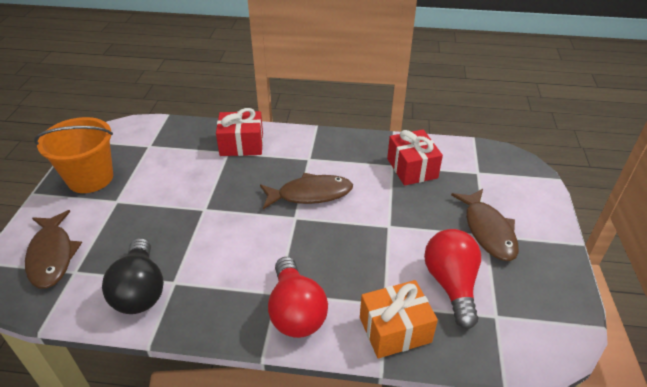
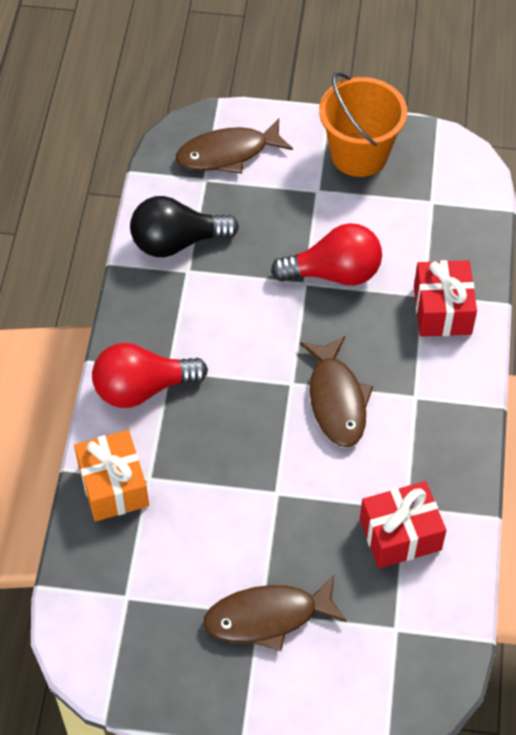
camera: 90 degrees right, 15 degrees up
red light bulb [424,229,481,329] -> red light bulb moved to [271,223,382,285]

